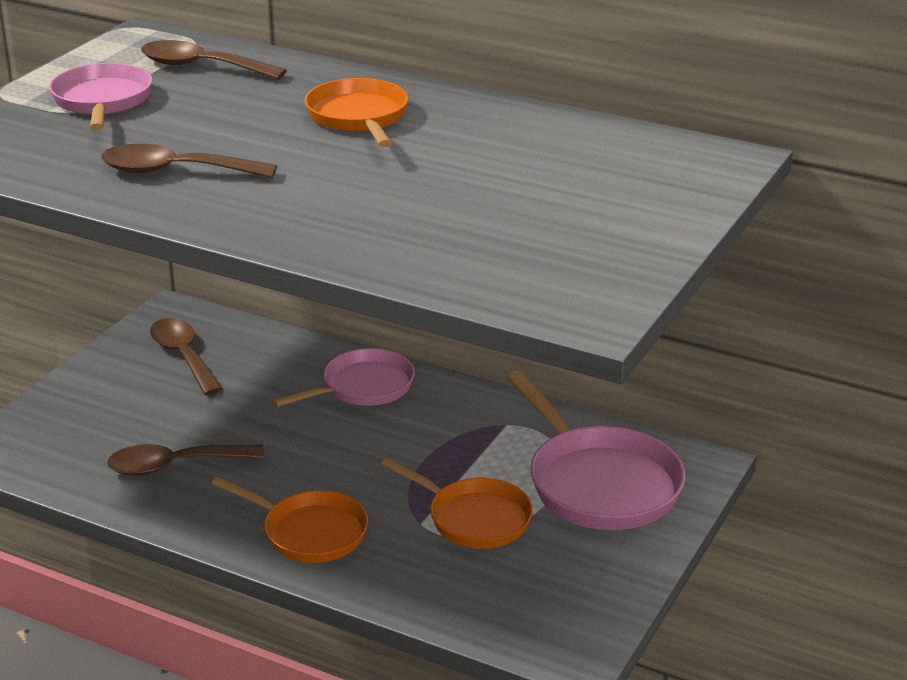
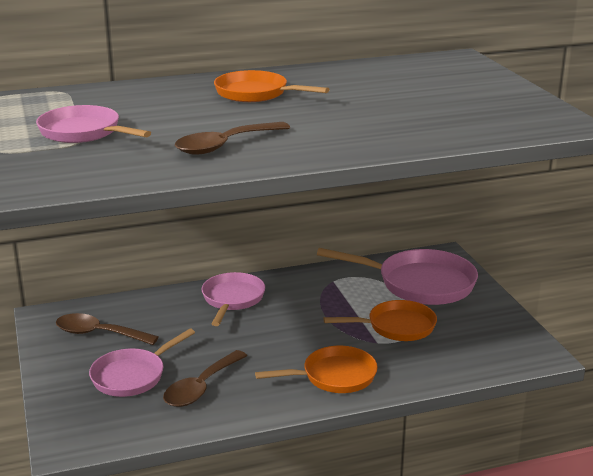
camera: 45 degrees left, 5 degrees down
brown spoon [141,40,287,80] -> none
none -> pink pan [89,329,195,397]

